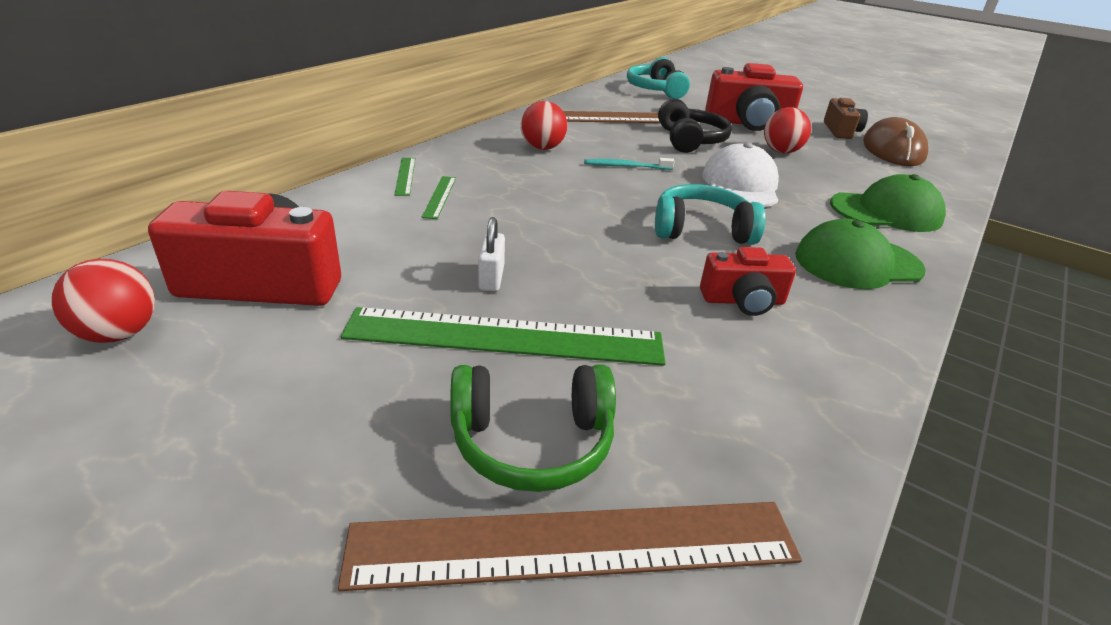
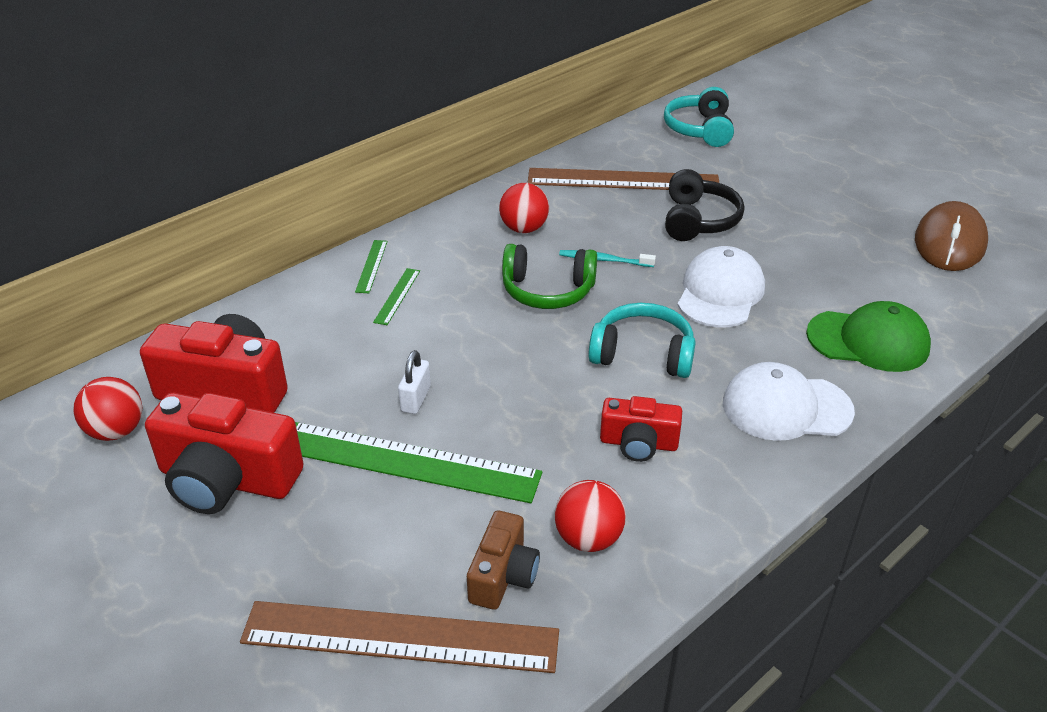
camera: 15 degrees right, 5 degrees up
green headphones [450,365,616,492] -> green headphones moved to [502,244,597,309]
red camera [705,63,803,131] -> red camera moved to [145,393,304,514]
red ball [764,107,811,154] -> red ball moved to [554,480,626,552]
green cap [795,219,926,289] -> white cap [723,362,855,441]
brown camera [824,98,868,139] -> brown camera moved to [467,510,540,610]

